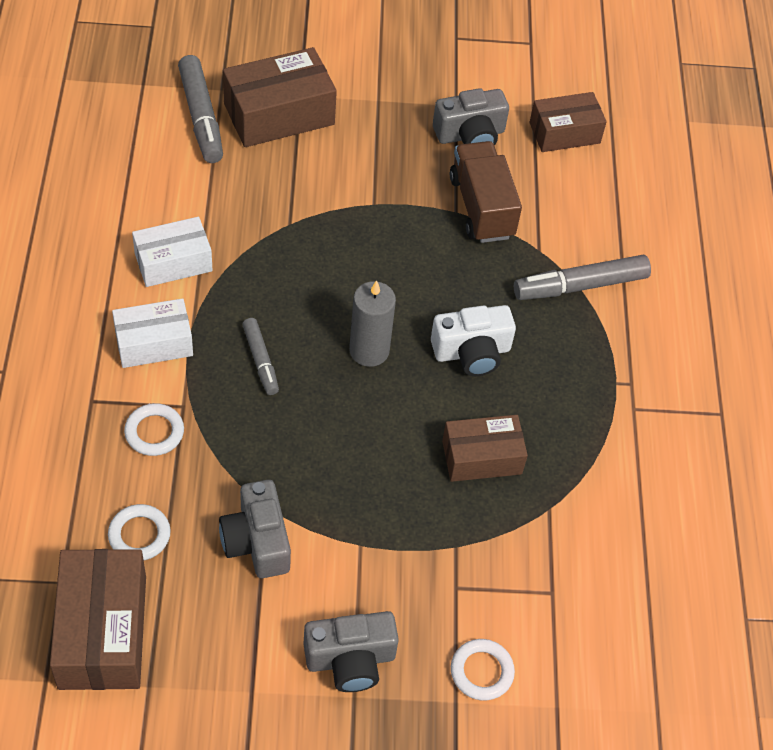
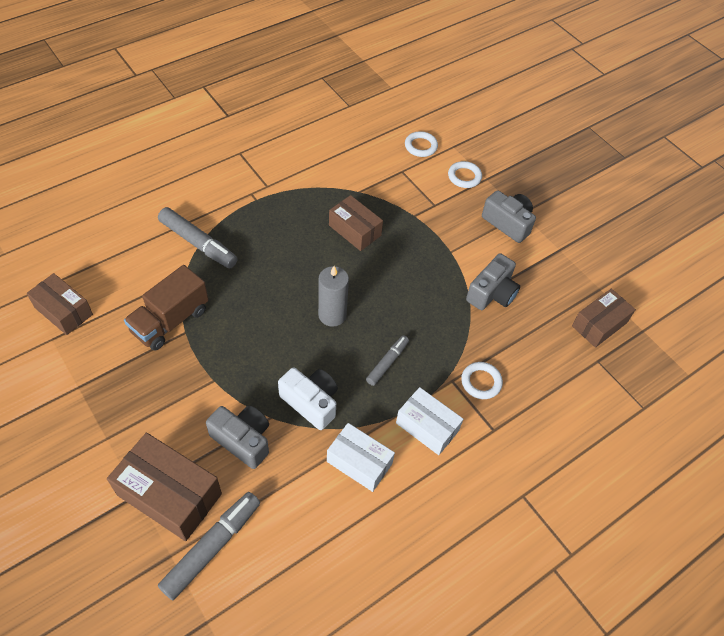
camera: 125 degrees left, 0 degrees up
brown box [50,549,146,690] -> brown box [572,289,636,348], size x0.66
white ring [108,504,171,560] -> white ring moved to [405,131,438,157]
white camera [431,305,516,376] -> white camera moved to [278,368,338,430]
grey camera [433,88,509,146] -> grey camera moved to [206,405,269,469]

